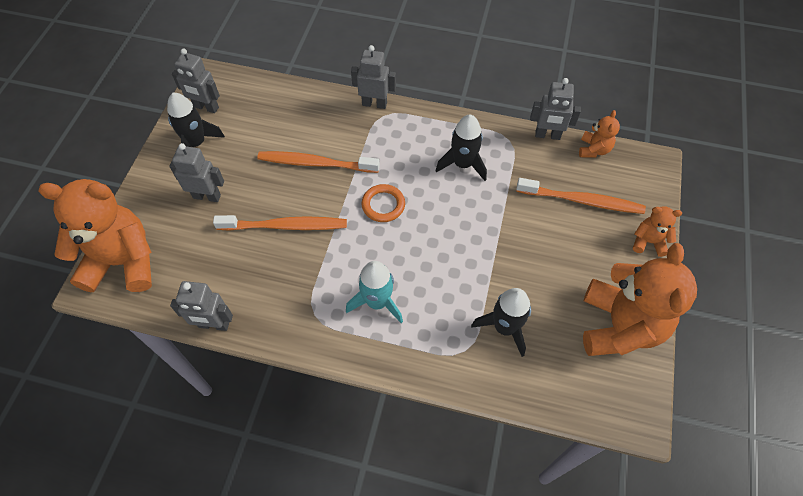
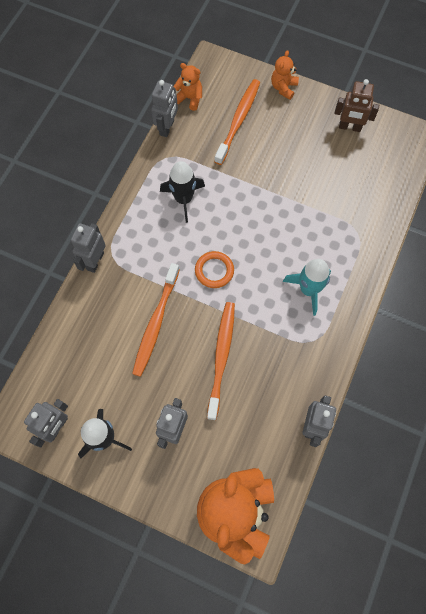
camera: 80 degrees left, 10 degrees up
black rocket [471,288,531,357] -> none
orange teddy bear [583,243,697,356] -> brown robot [335,79,379,132]

